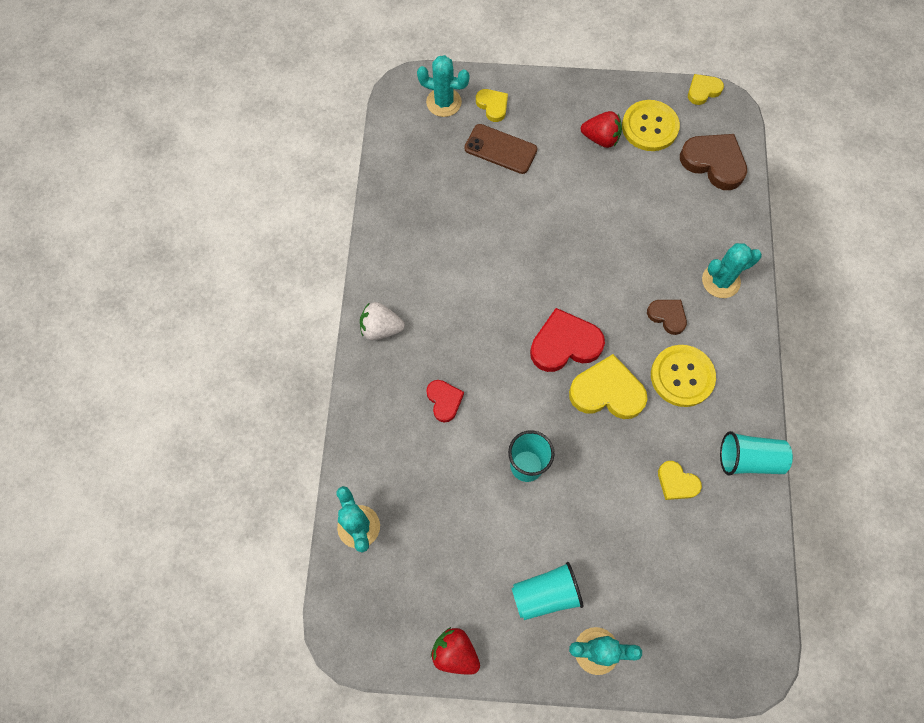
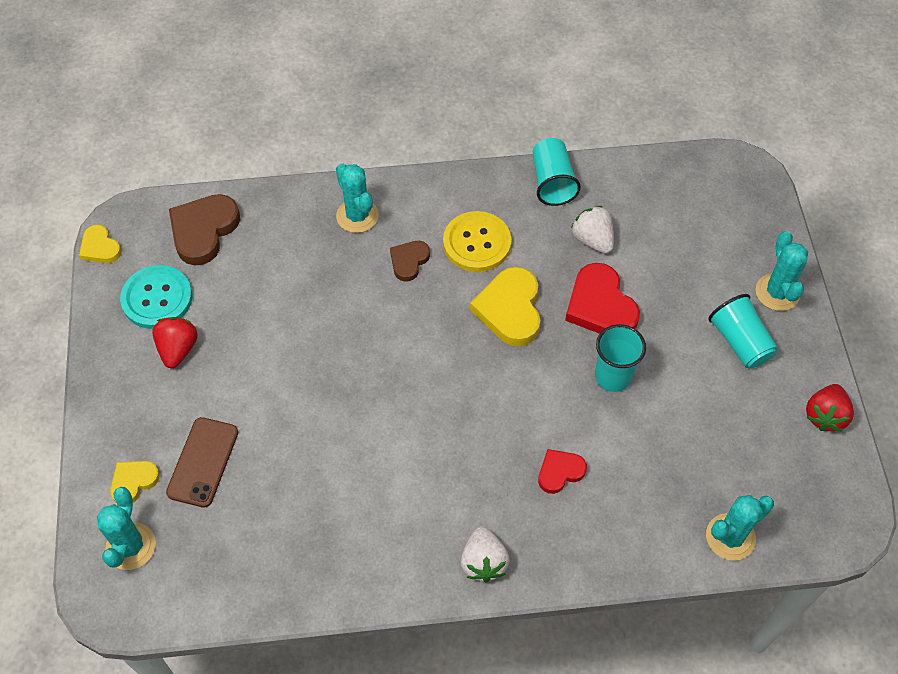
camera: 100 degrees left, 10 degrees down
red heart [530,308,605,372] -> red heart moved to [565,263,640,334]
yellow button [622,100,680,151] -> turquoise button [120,265,192,329]
yellow heart [658,461,702,500] -> white strawberry [571,206,614,254]

